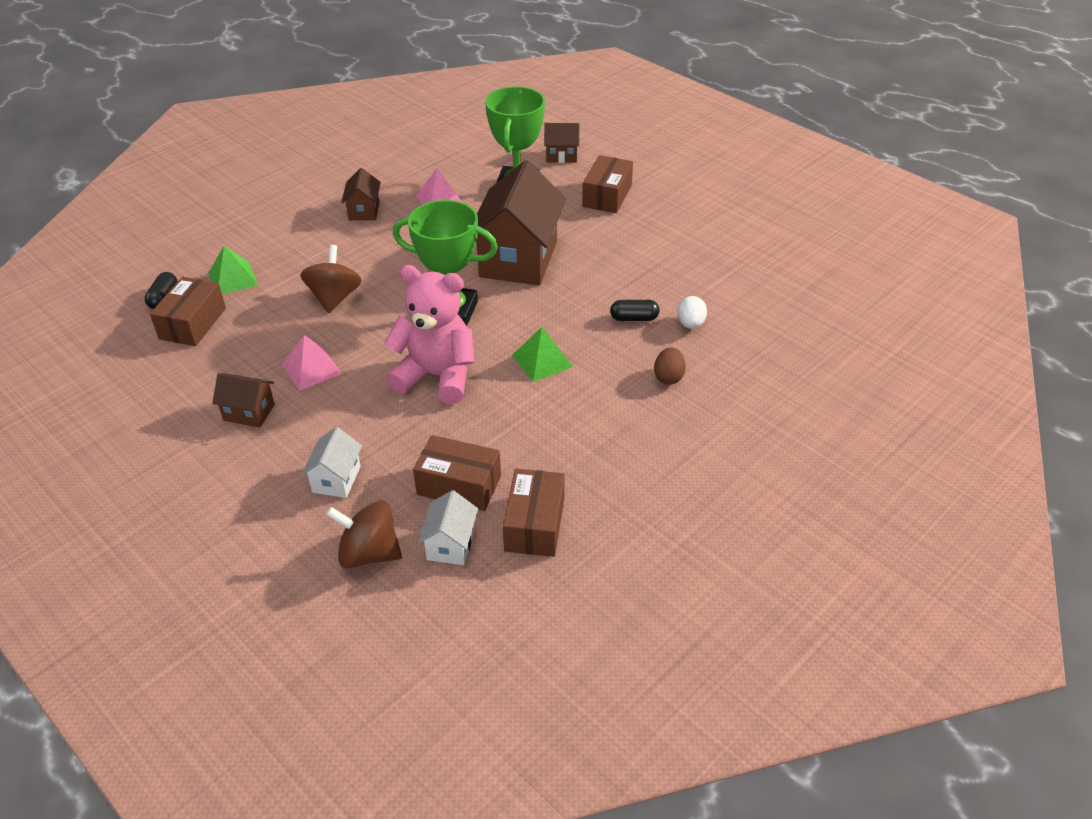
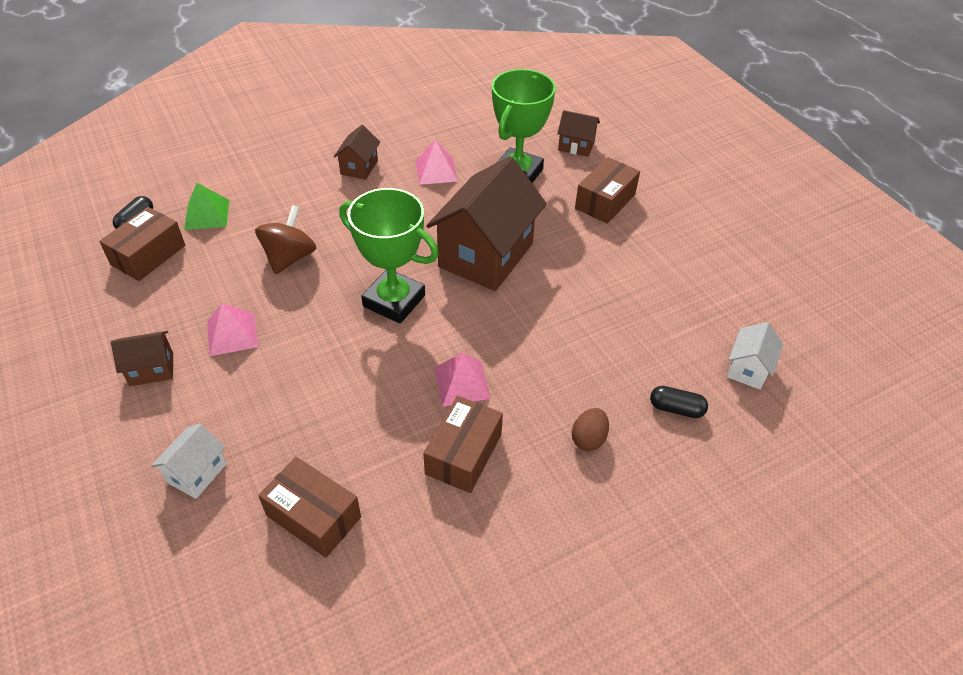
camera: 15 degrees right, 5 degrees up
brown house [212,373,275,428] -> brown house turned 45 degrees counterclockwise [111,331,173,386]
brown spinning top [326,500,402,568] -> none
pink teddy bear [384,265,475,404] -> none
white house [418,490,478,565] -> white house moved to [727,322,783,390]
brown box [503,469,565,557] -> brown box moved to [423,396,503,493]
green pyramid [512,327,573,382] -> pink pyramid [434,353,491,407]
black capsule [610,300,660,321] -> black capsule moved to [650,386,708,418]
white egg [677,296,707,329] -> none

